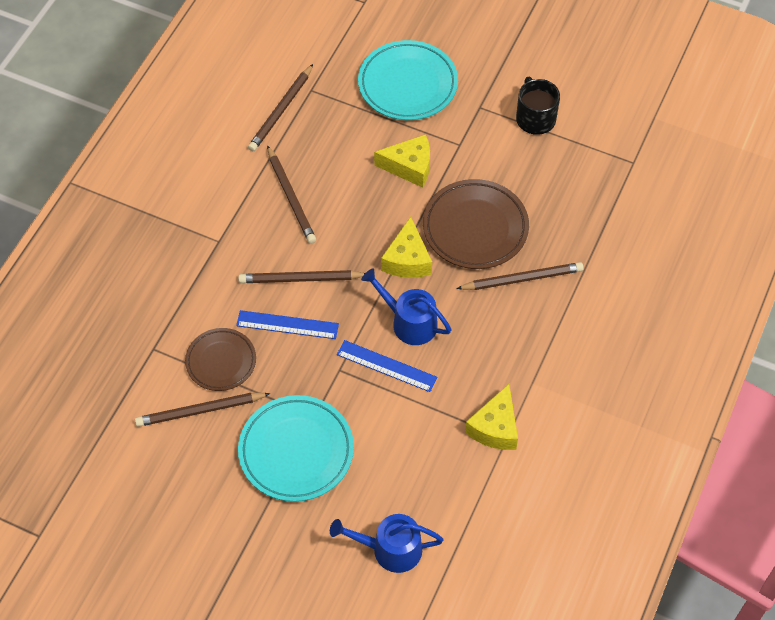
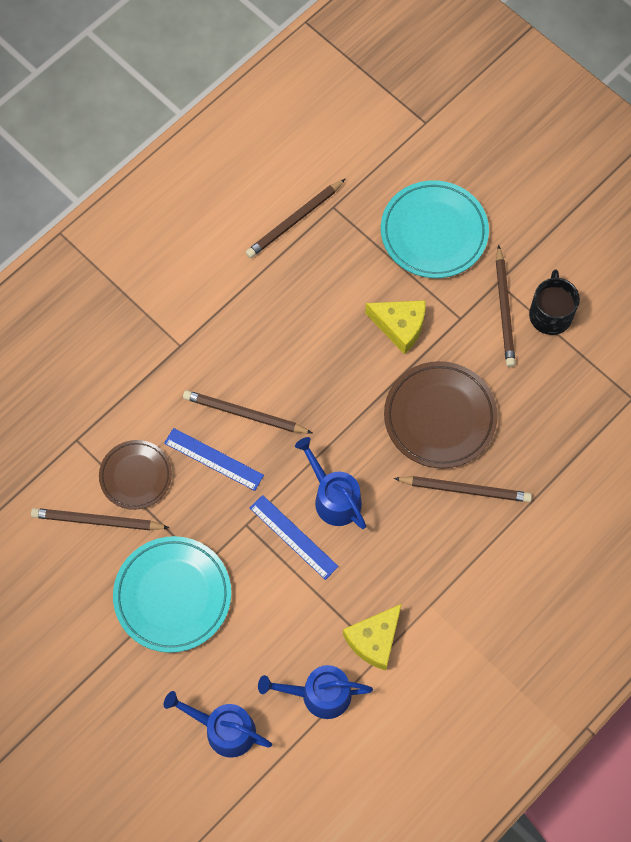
camera: 20 degrees right, 10 degrees up
brown pencil [267,145,316,244] -> brown pencil moved to [496,245,515,367]
yellow cheese [381,217,432,278] -> none
none -> blue watering can [258,665,373,719]

